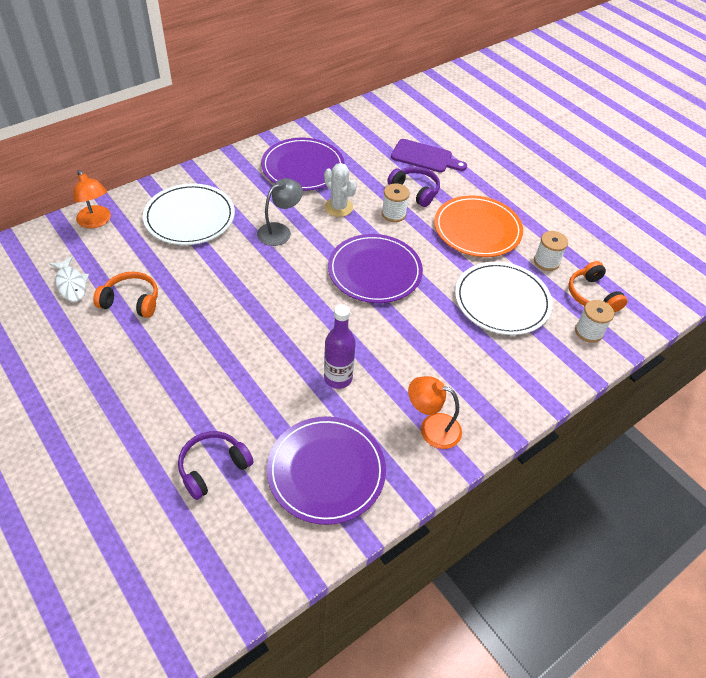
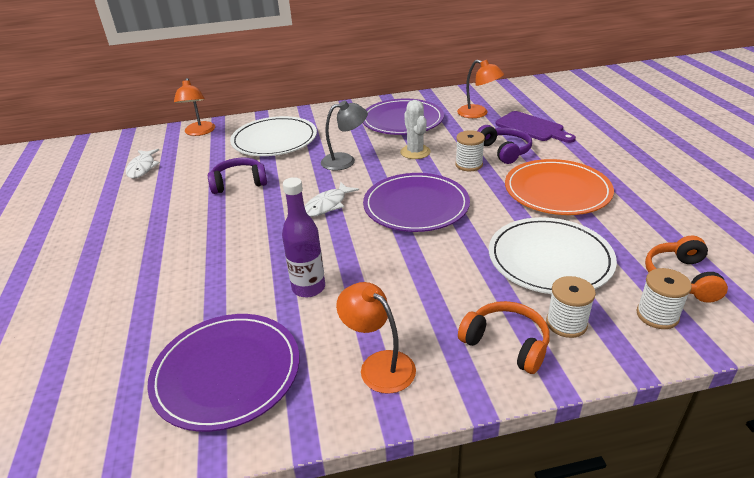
camera: 30 degrees right, 15 degrees down
orange headphones [93,271,158,318] -> orange headphones moved to [458,301,549,374]
purple headphones [178,431,254,500] -> purple headphones moved to [208,158,267,194]
white spool [534,231,568,271] -> white spool moved to [546,276,596,338]
none -> white fish [305,182,359,217]
none -> orange lamp [457,60,504,118]

